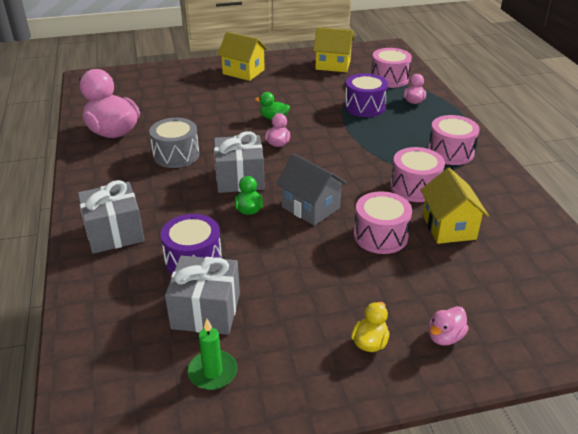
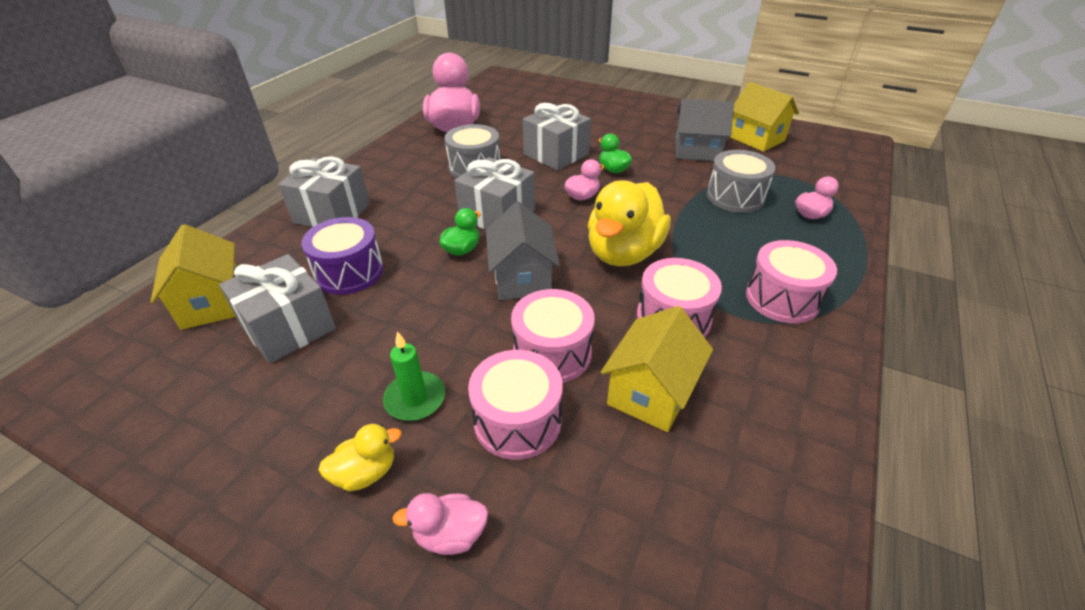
camera: 40 degrees right, 5 degrees up
green candle [188,319,237,390] -> green candle moved to [383,331,445,421]
yellow house [217,32,268,81] -> yellow house moved to [150,224,237,330]
purple drum [345,73,388,117] -> grey drum [707,150,775,213]
pink drum [371,48,412,88] -> pink drum moved to [468,350,563,460]
none -> grey gift [523,103,591,170]
none -> yellow duck [588,180,671,266]
none -> grey house [675,99,734,161]

